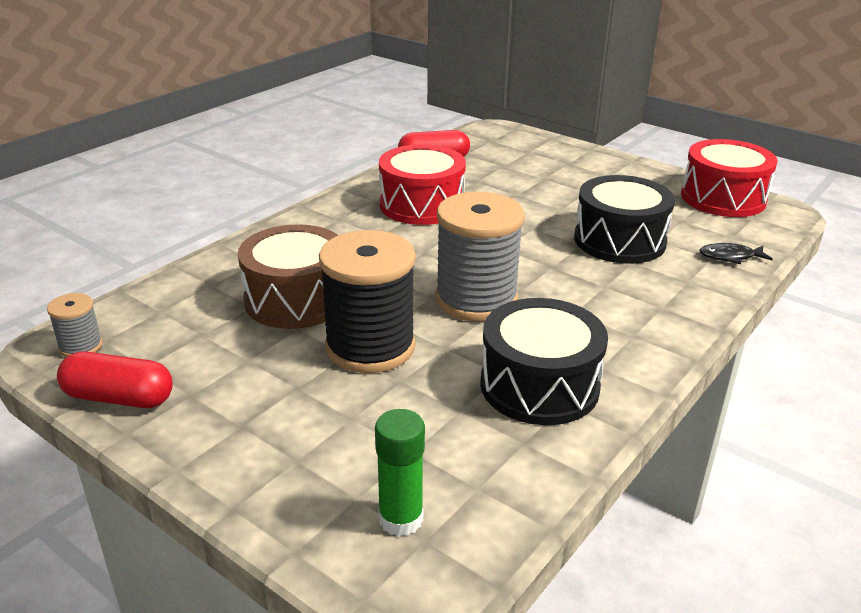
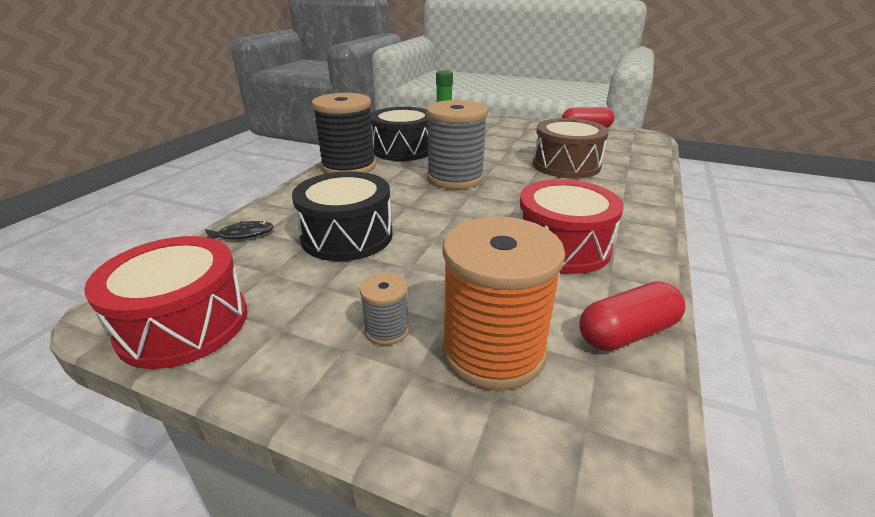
camera: 165 degrees right, 0 degrees up
grey spool [47,293,103,357] -> grey spool moved to [359,273,410,345]
black spool [319,230,416,373] -> black spool moved to [312,93,376,174]
none -> orange spool [442,216,565,391]

